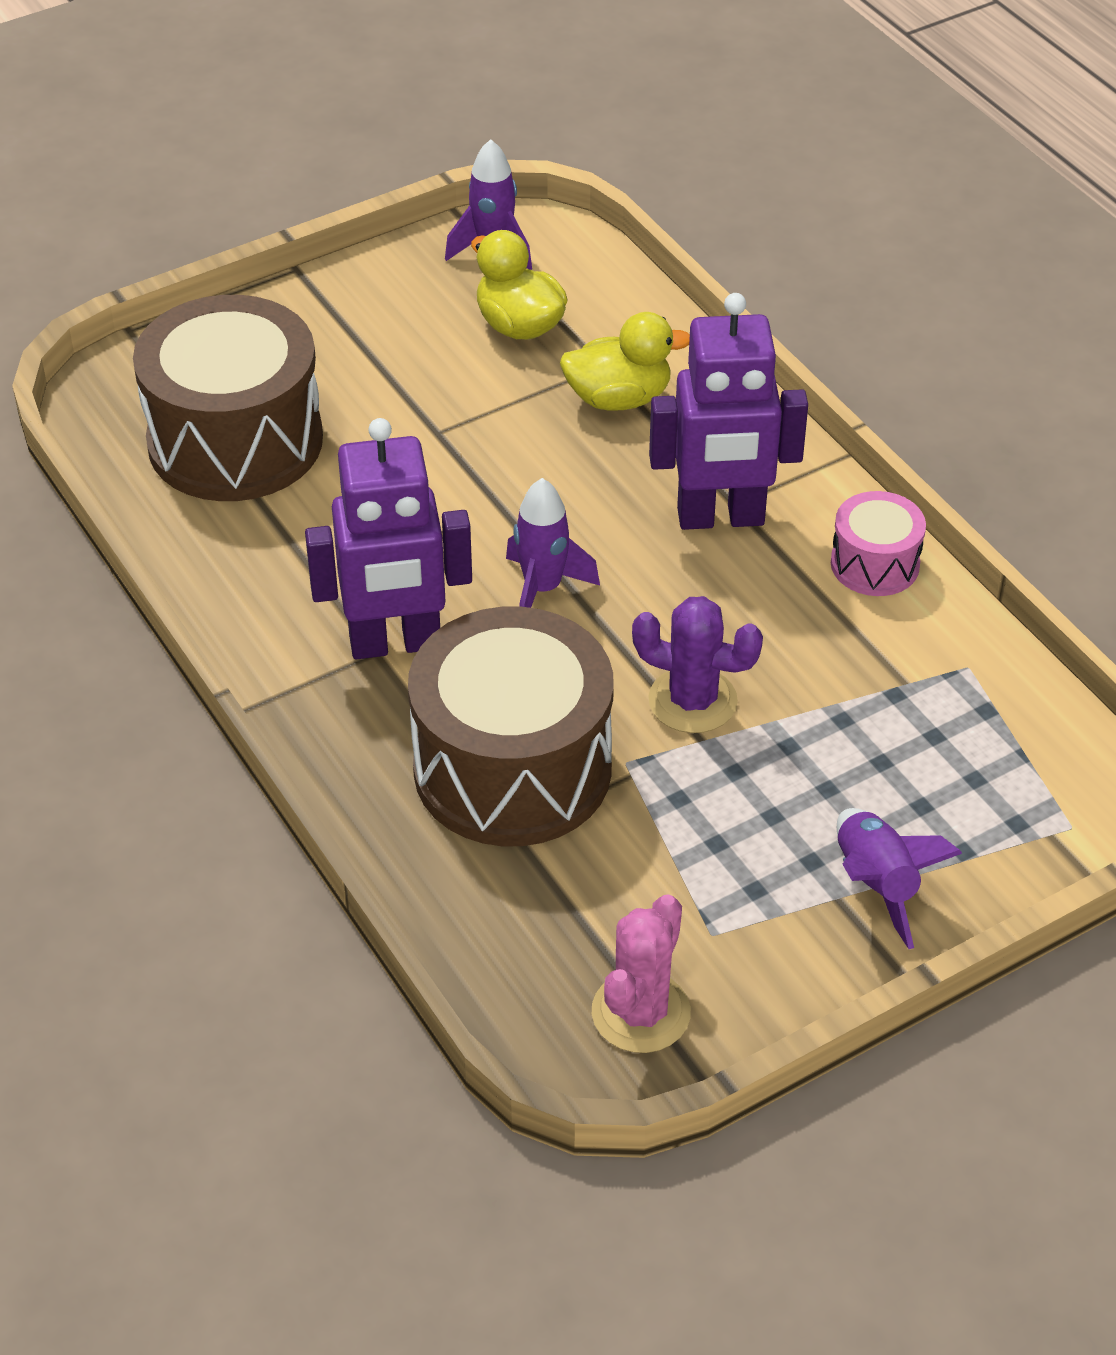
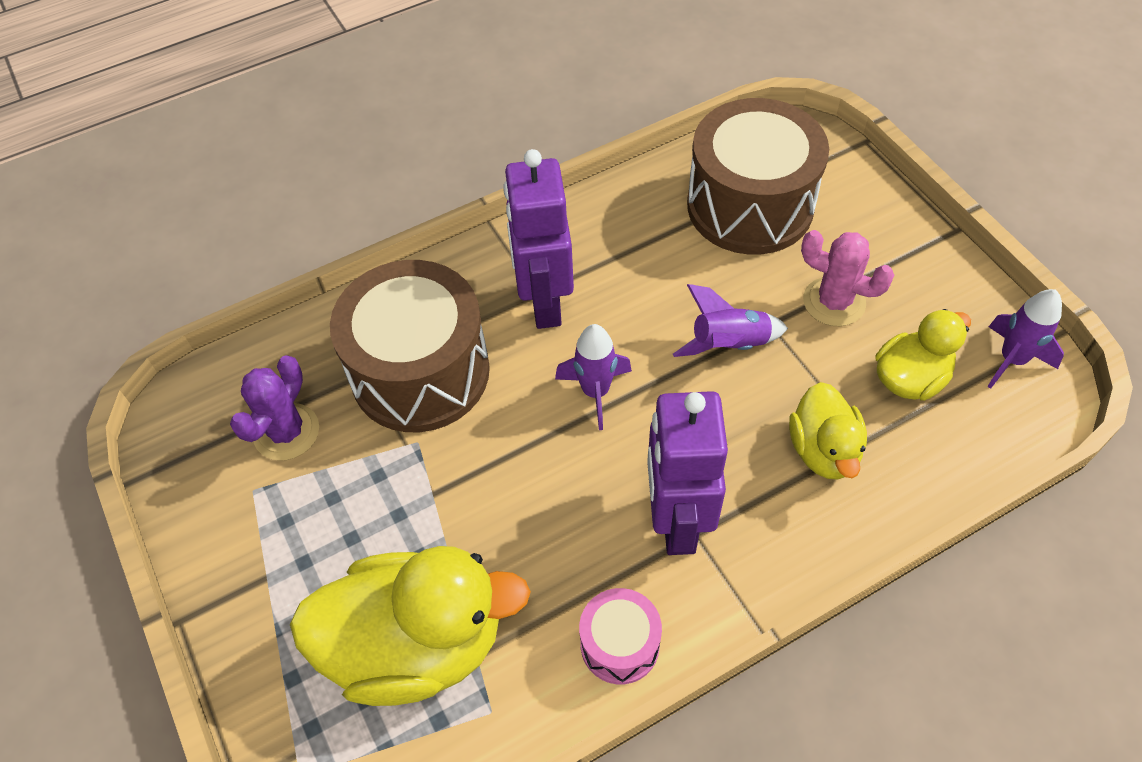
camera: 95 degrees right, 10 degrees up
pink cactus [592,894,691,1053] -> pink cactus moved to [801,230,894,326]
purple cactus [632,596,763,733] -> purple cactus moved to [230,355,319,461]
purple rocket [837,808,962,949] -> purple rocket moved to [673,284,788,357]
none -> yellow duck [290,546,531,706]

